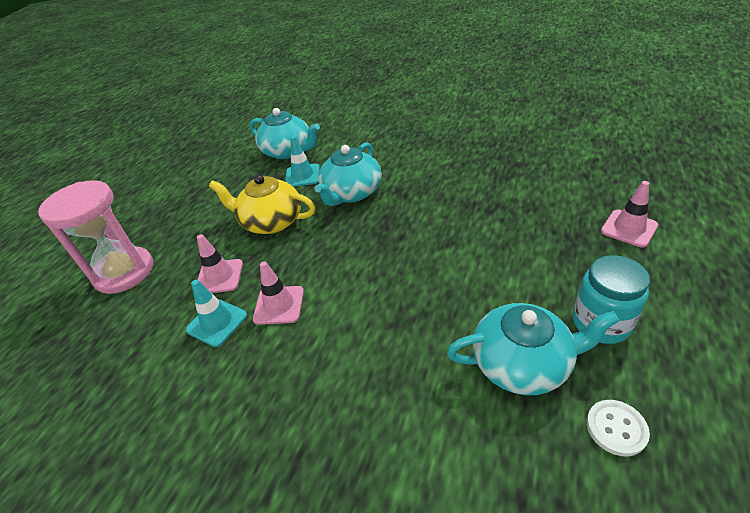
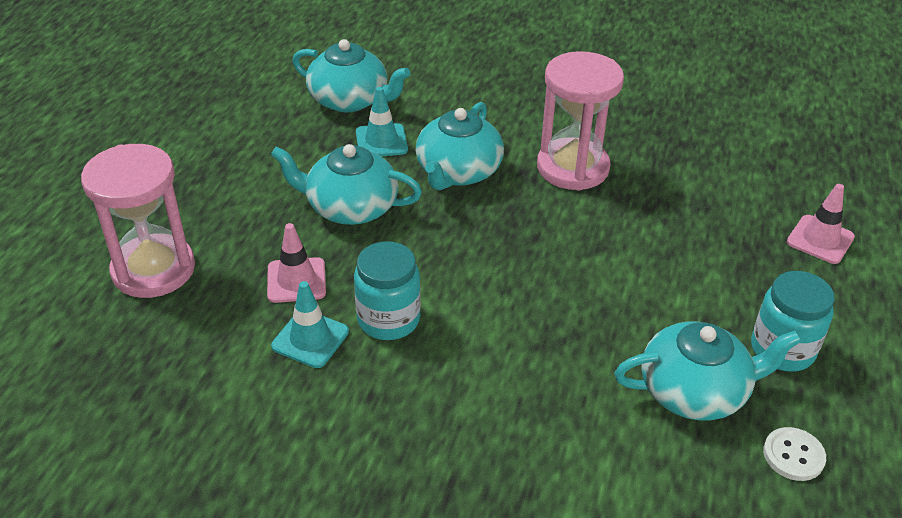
camera: 10 degrees left, 0 degrees up
yellow teapot [209,175,316,234] -> turquoise teapot [271,144,422,225]
pink traffic cone [253,261,304,325] -> turquoise jar [354,241,421,340]
none -> pink hourglass [537,51,624,191]

